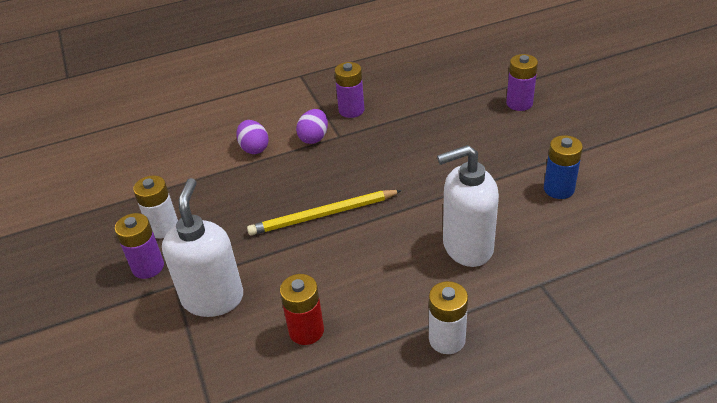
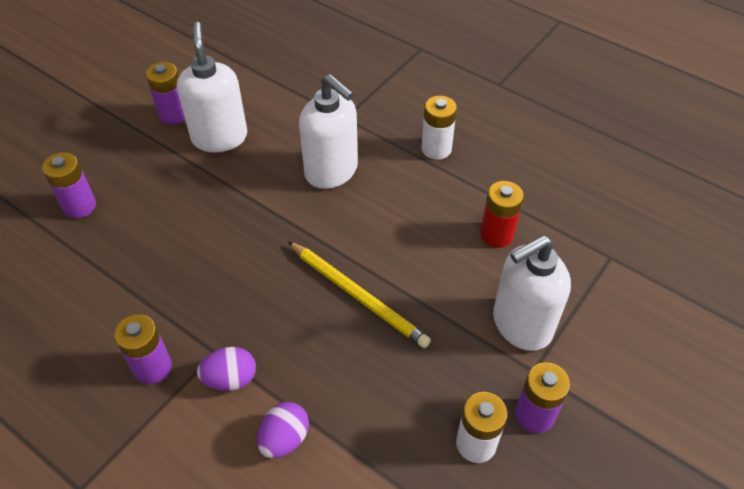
camera: 125 degrees left, 10 degrees up
blue battery [544,135,583,199] -> white soap dispenser [177,22,247,152]
none -> purple battery [146,62,185,125]

